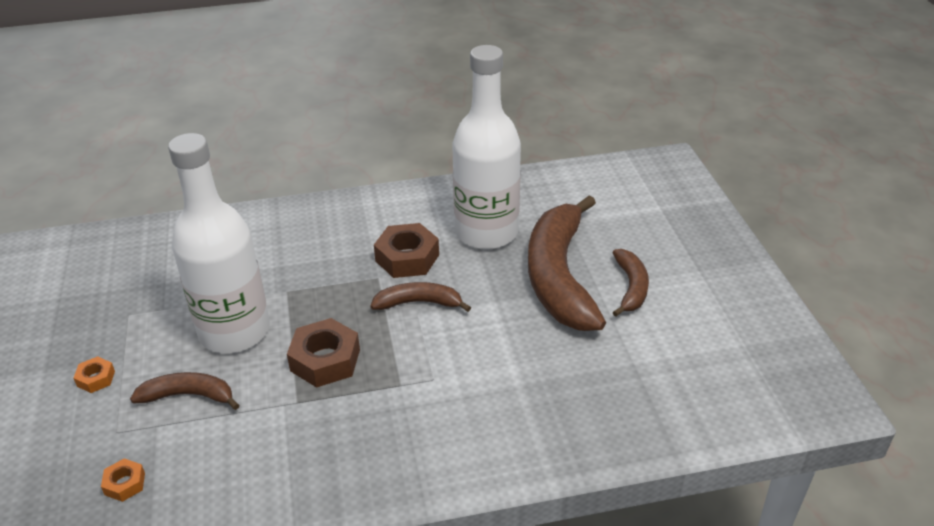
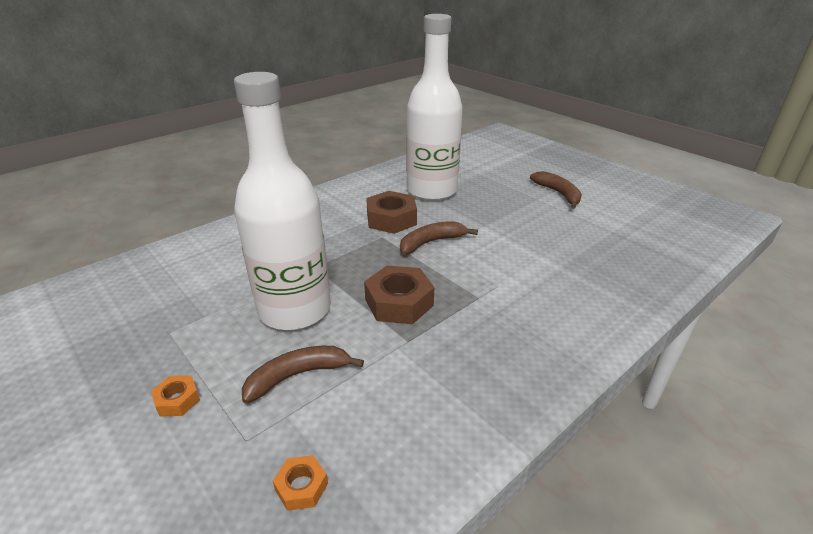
camera: 30 degrees left, 5 degrees down
brown banana [528,195,606,331] -> none

